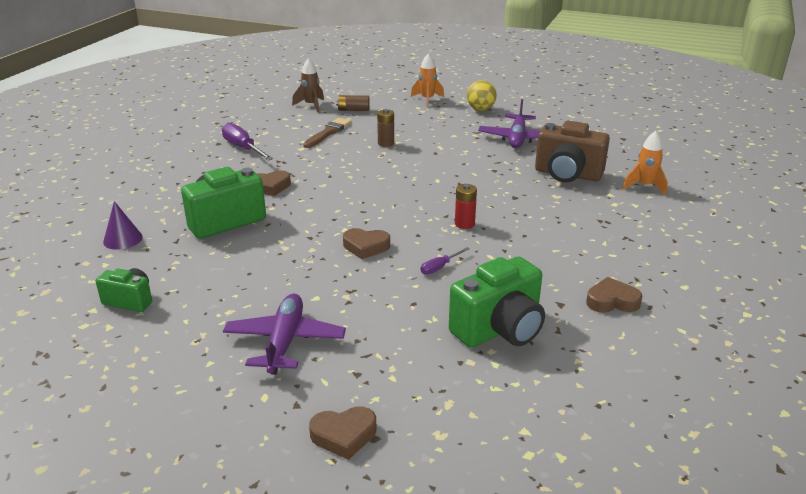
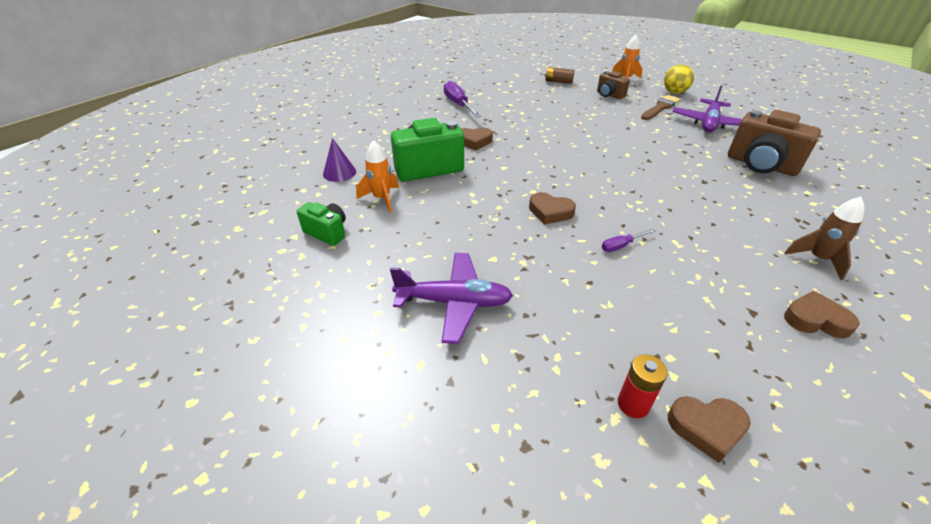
camera: 15 degrees right, 10 degrees up
purple plane [223,294,346,375] -> purple plane turned 75 degrees clockwise [390,253,513,344]
brown rocket [292,58,324,112] -> brown rocket moved to [785,197,865,280]
brown brush [303,118,351,148] -> brown brush moved to [641,95,680,120]
brown heart [309,406,376,460] -> brown heart moved to [668,396,751,463]
brown battery [377,109,394,147] -> none
green camera [449,257,545,348] -> none
red battery [455,184,477,229] -> red battery moved to [618,355,668,418]
orange rocket [622,131,668,196] -> orange rocket moved to [356,140,399,213]
none -> brown camera [597,71,630,99]

